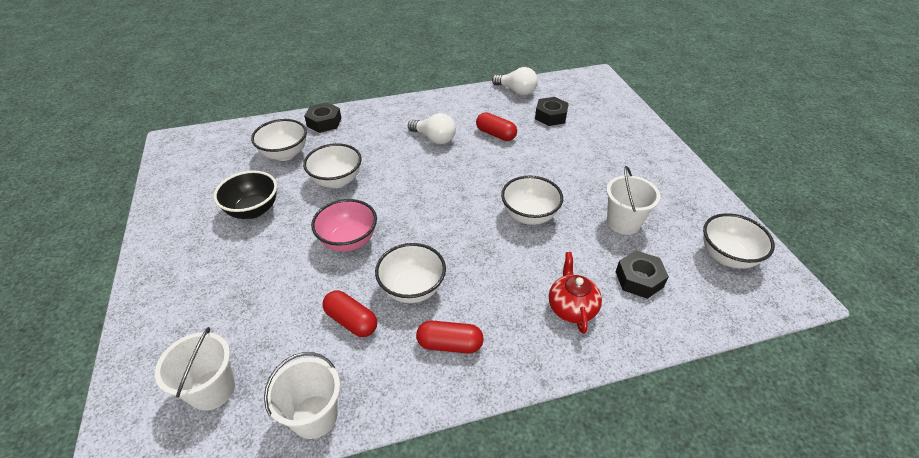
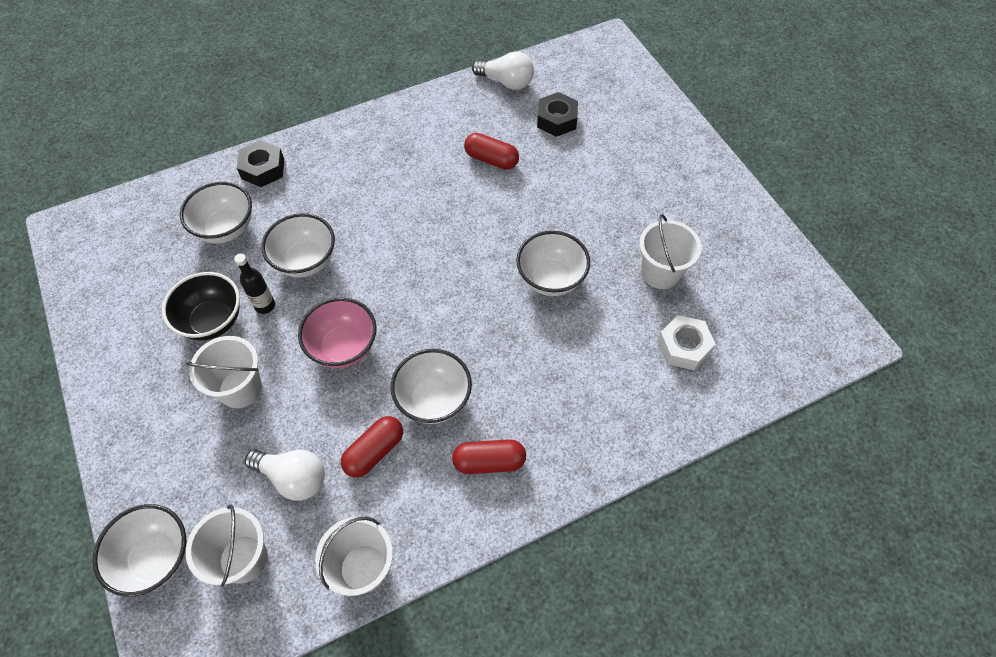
camera: 10 degrees left, 15 degrees up
red capsule [323,291,377,337] -> red capsule turned 75 degrees counterclockwise [341,416,403,477]
white light bulb [408,113,456,144] -> white light bulb moved to [245,449,325,501]
red teapot [549,252,602,334] -> none
black nut [616,250,669,299] -> white nut [657,315,716,370]
white bowl [703,213,775,269] -> white bowl moved to [92,504,187,597]
none -> white bucket [186,336,262,408]
none -> black bottle [234,254,275,314]

